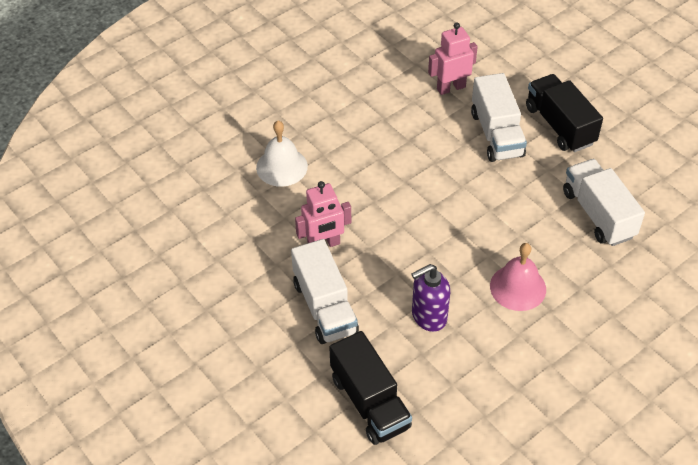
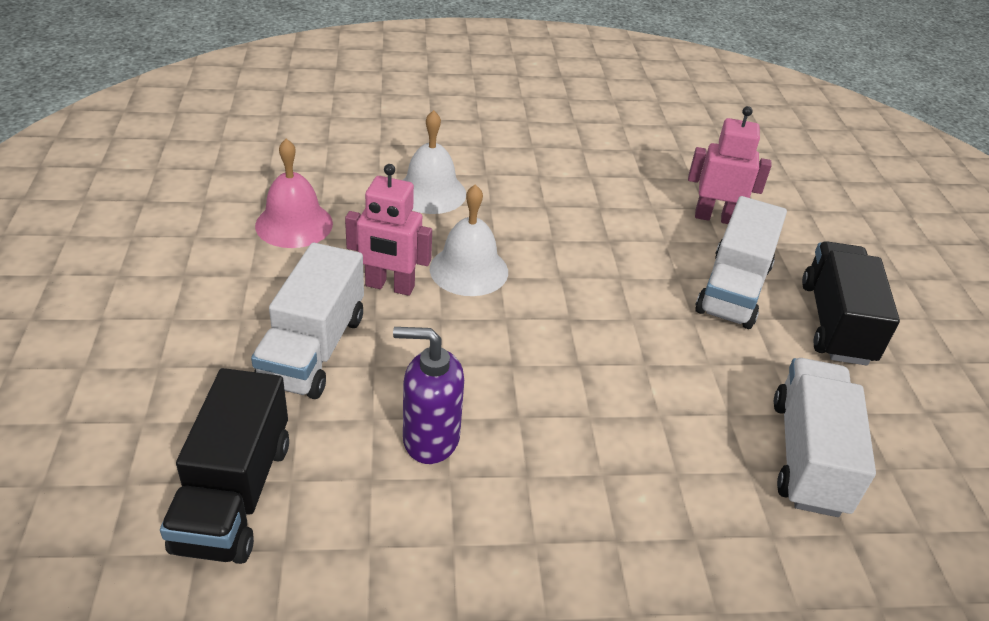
camera: 30 degrees right, 10 degrees down
pink bell [490,243,546,311] -> pink bell moved to [255,139,333,248]
none -> white bell [430,184,508,296]

